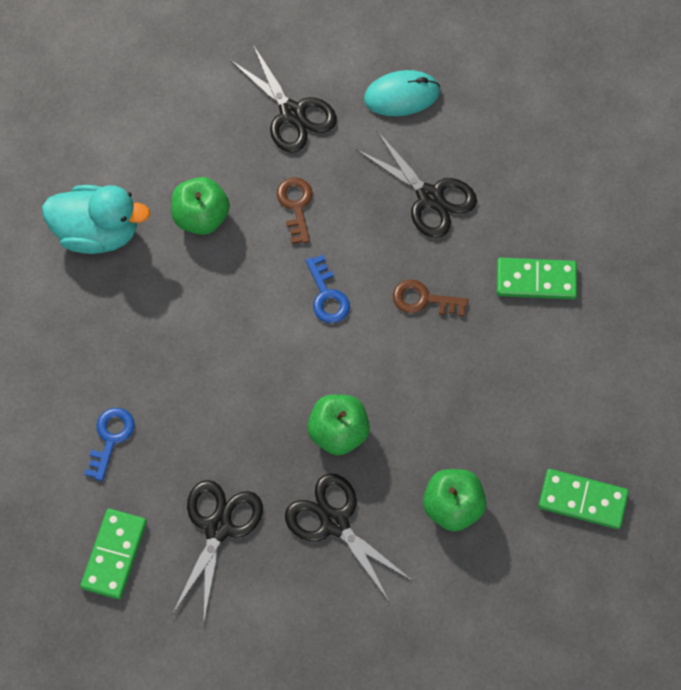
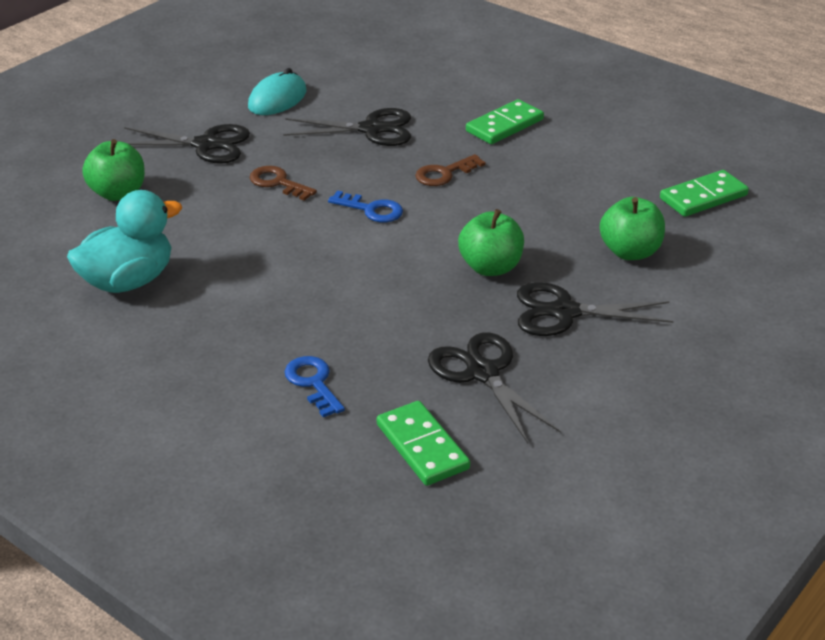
camera: 45 degrees left, 30 degrees down
green apple [171,177,230,235] -> green apple moved to [82,139,145,201]

